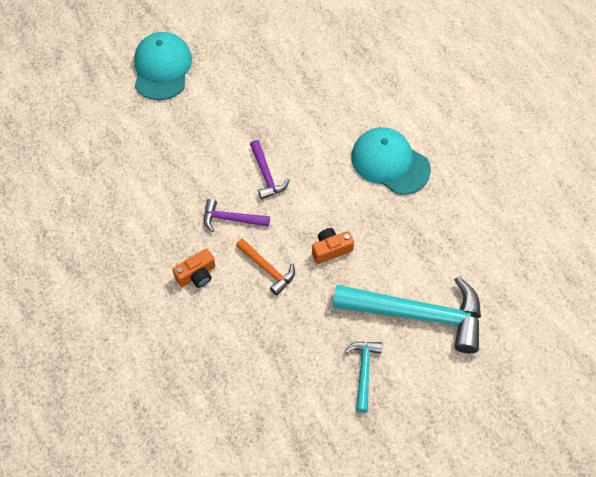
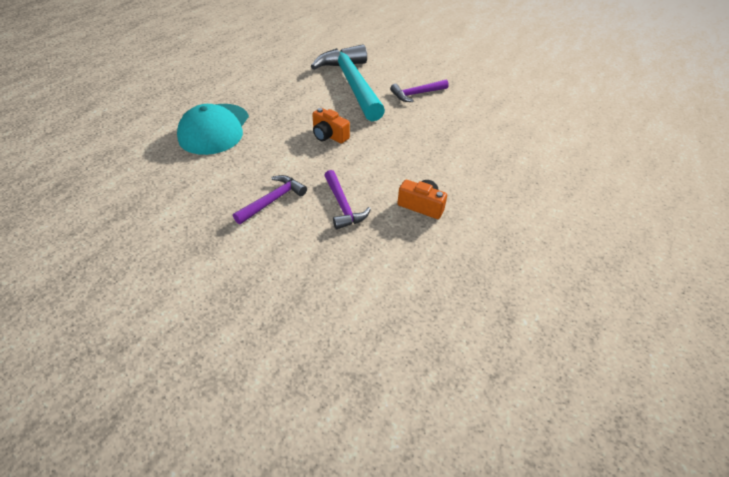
camera: 120 degrees left, 15 degrees down
turquoise cap [134,32,192,100] -> none
orange hammer [236,239,295,296] -> none
turquoise hammer [344,342,382,413] -> purple hammer [390,80,449,102]

